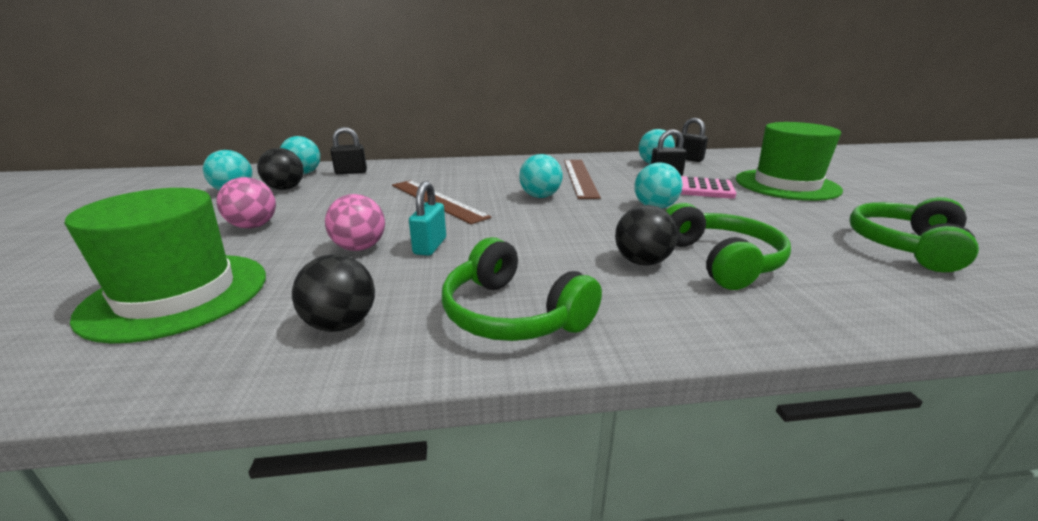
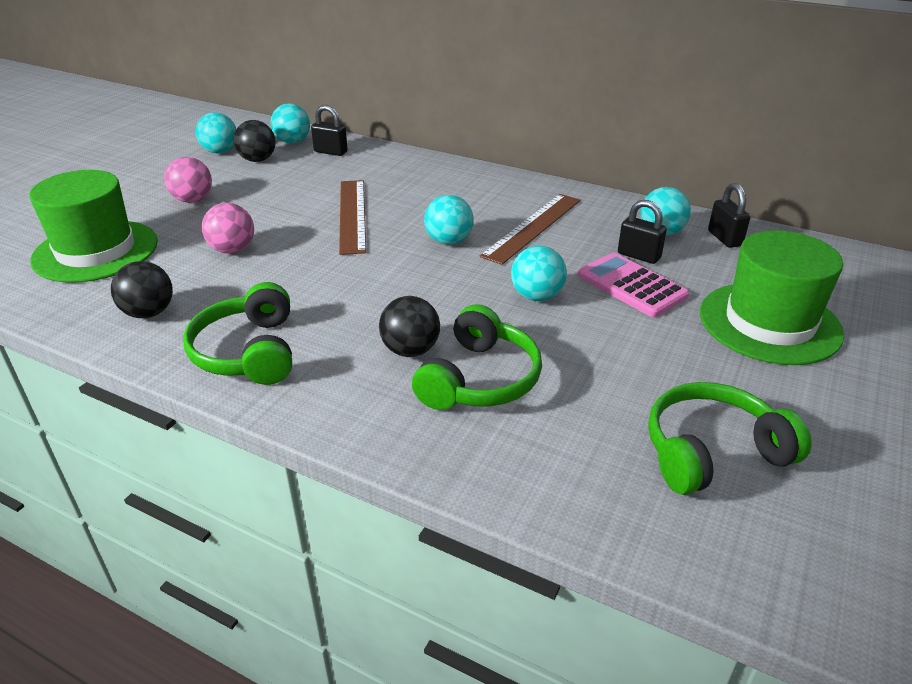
camera: 35 degrees right, 10 degrees up
turquoise padlock [409,181,446,256] -> none

